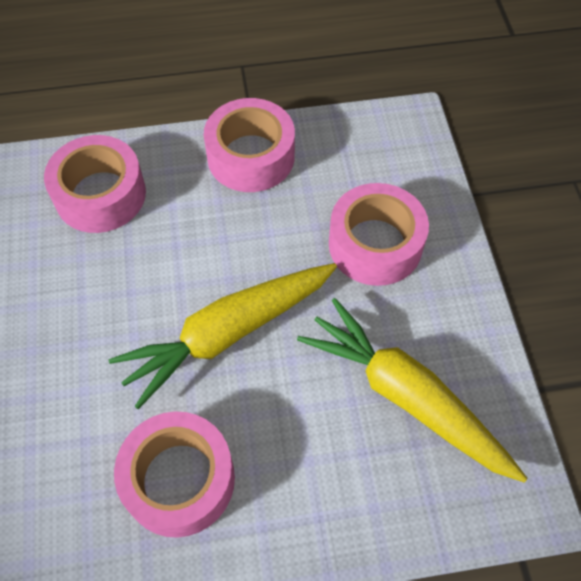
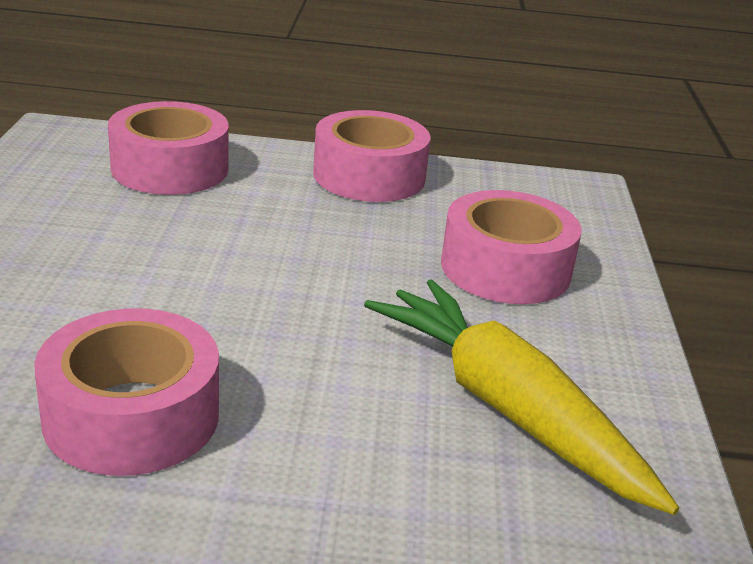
camera: 10 degrees right, 30 degrees down
yellow carrot [108,263,337,409] -> none

